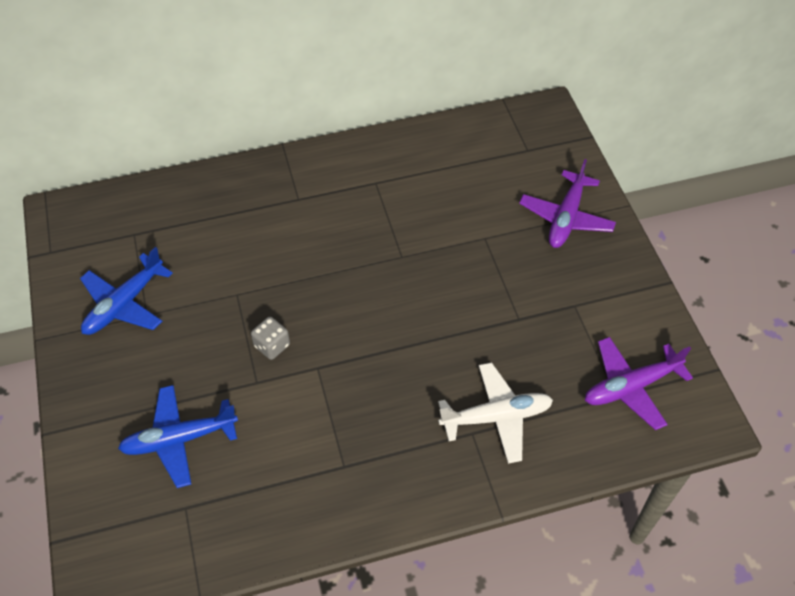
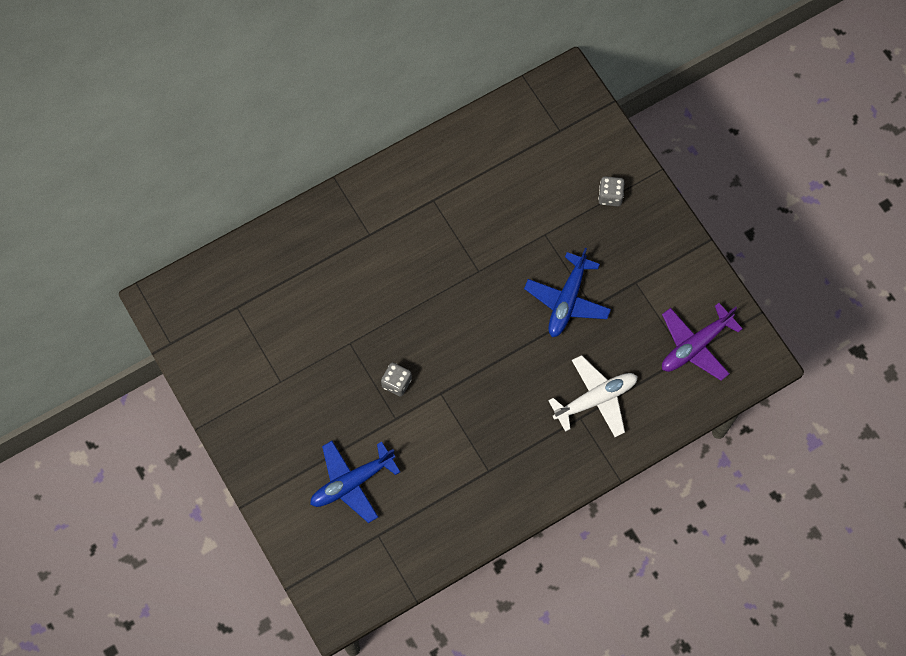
camera: 15 degrees left, 15 degrees up
blue plane [80,247,173,335] -> blue plane moved to [524,248,611,337]
purple plane [519,159,616,248] -> grey dice [598,176,625,206]

